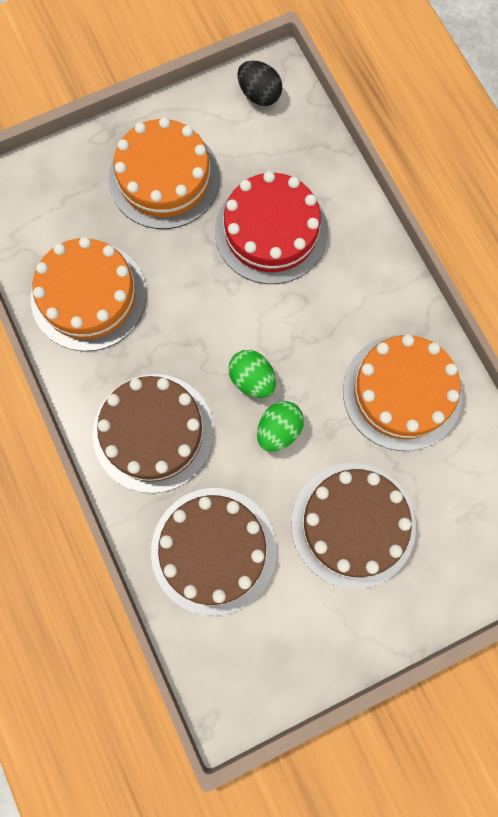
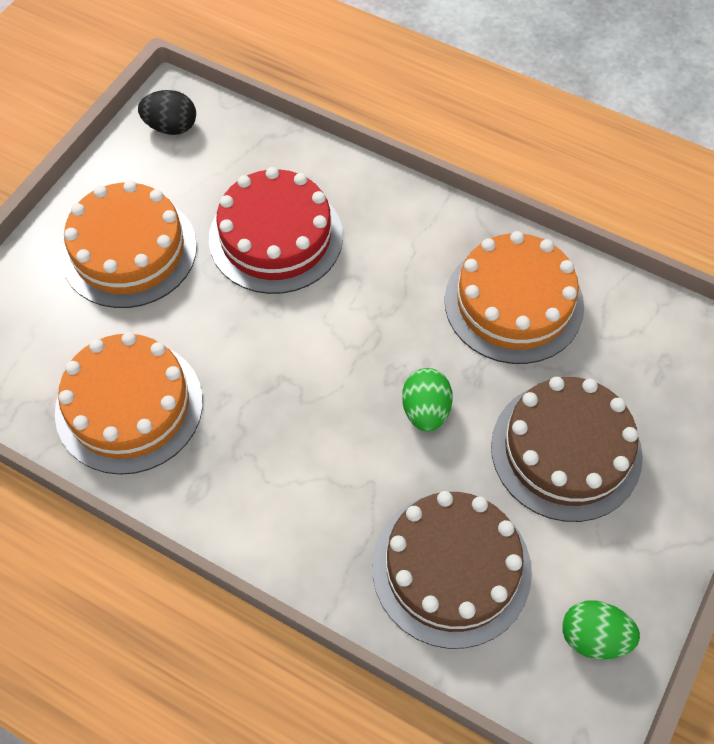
camera: 35 degrees left, 15 degrees down
brown cake [93,374,214,493] -> none
green egg [228,350,276,398] -> green egg moved to [562,600,640,659]

